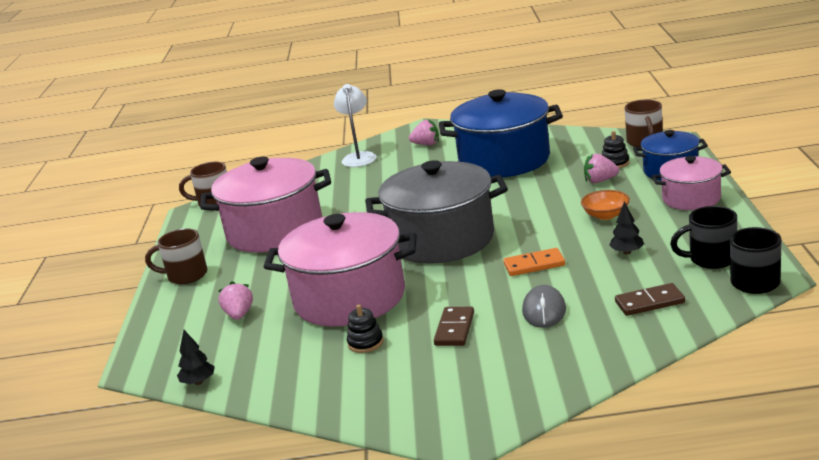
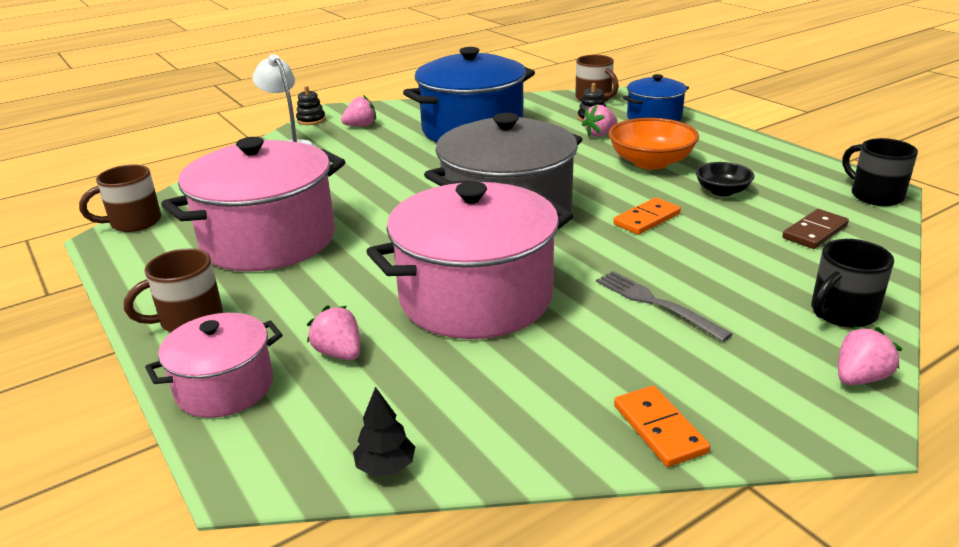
camera: 35 degrees left, 5 degrees up
black stacking toy [347,304,383,353] -> black stacking toy moved to [296,86,326,125]
brown domino [434,307,474,346] -> grey fork [596,271,733,342]
grey mouse [522,285,566,328] -> none
orange bowl [581,190,630,220] -> orange bowl [609,118,699,170], size x1.69
black tree [609,201,644,254] -> black bowl [696,162,755,196]
pink pot [651,156,731,210] -> pink pot moved to [145,313,283,418]
black mug [670,206,737,269] -> black mug moved to [811,239,894,328]
none -> orange domino [614,386,710,467]
none -> pink strawberry [838,326,902,385]

